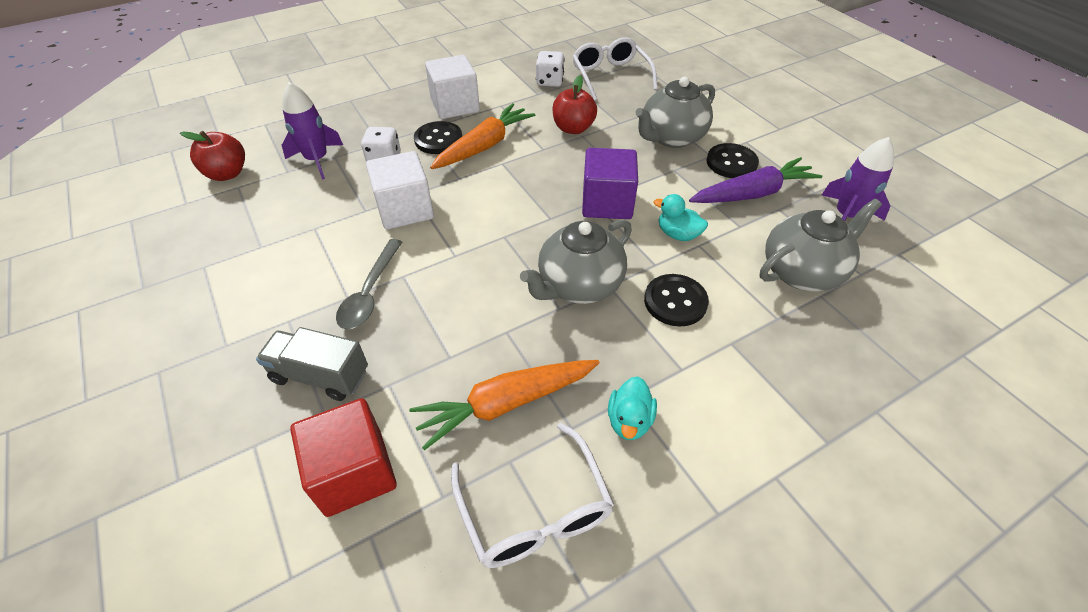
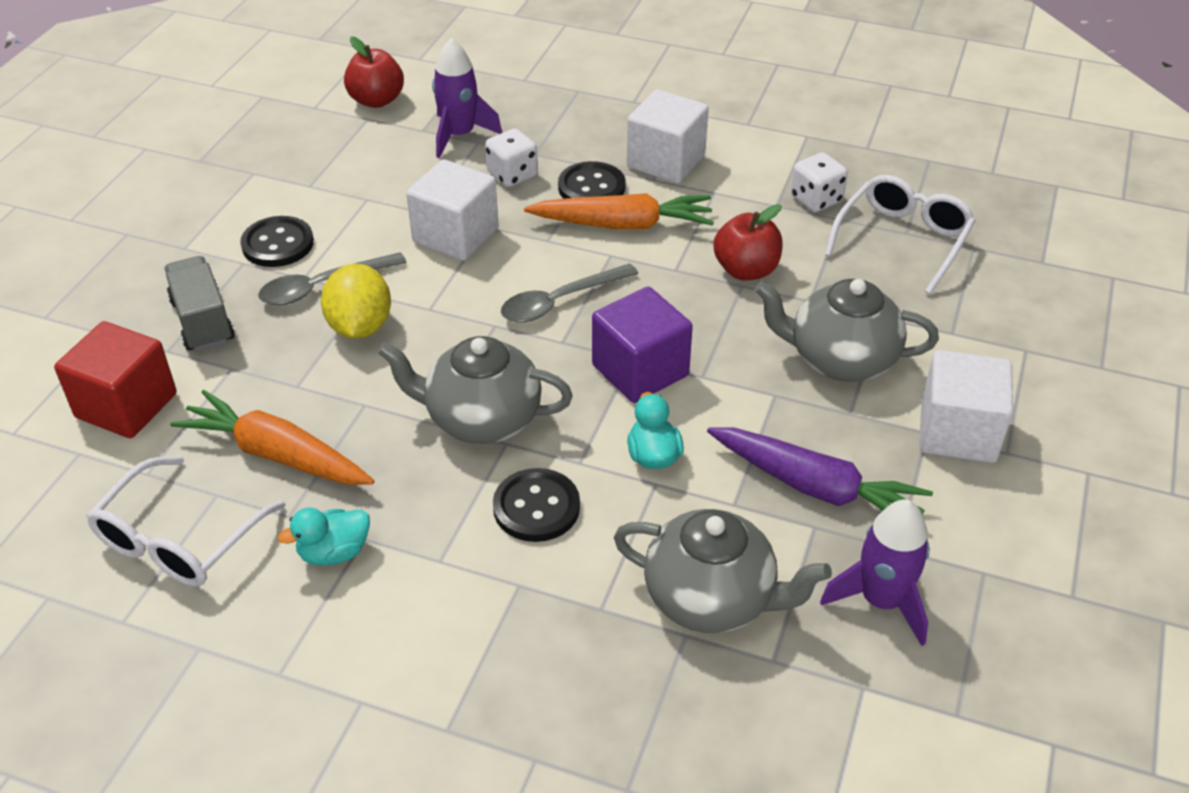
camera: 50 degrees right, 5 degrees down
black button [706,143,759,178] -> black button moved to [240,216,314,267]
none -> yellow lemon [321,264,391,339]
none -> grey spoon [501,264,638,323]
none -> white cube [919,350,1013,463]

